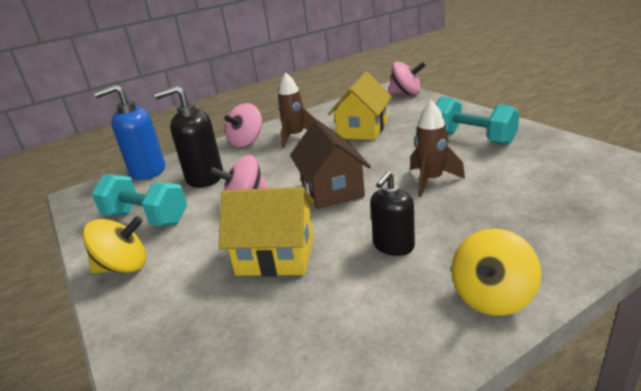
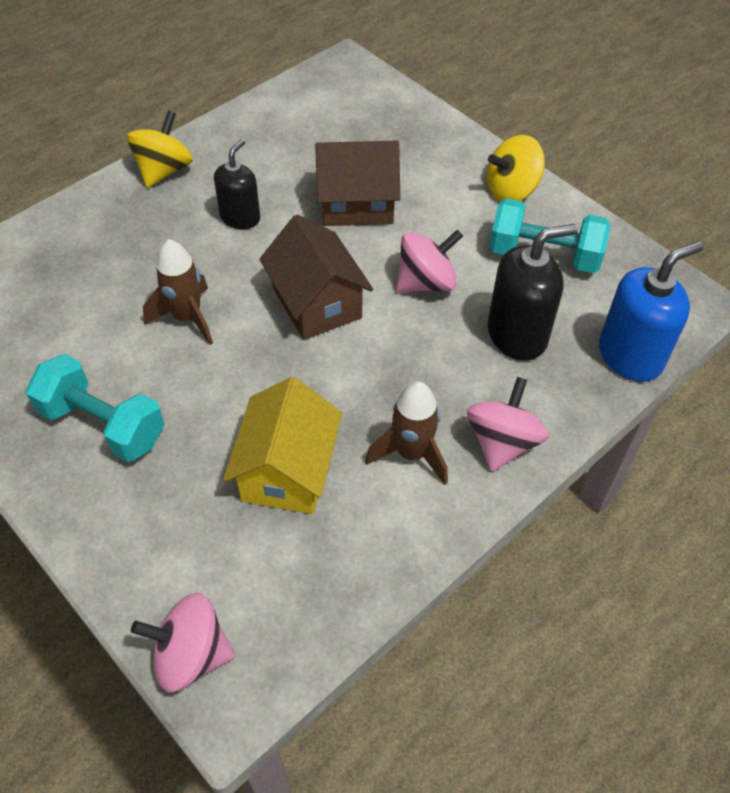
camera: 165 degrees right, 25 degrees up
yellow house [218,187,315,277] -> brown house [315,141,400,226]

